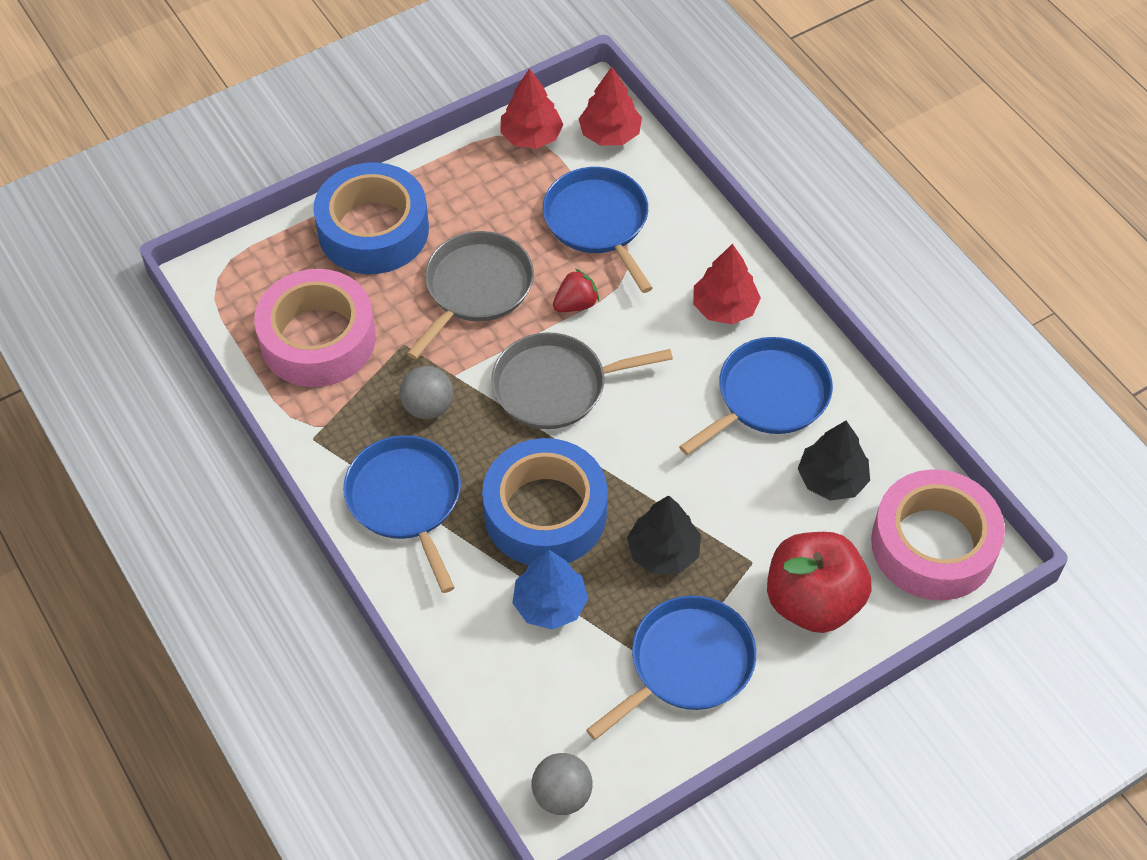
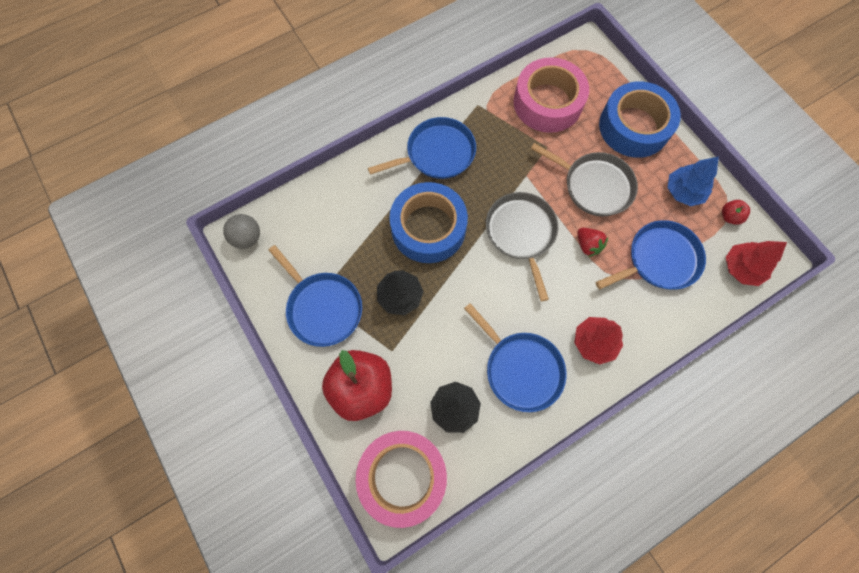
camera: 90 degrees right, 15 degrees up
grey ball [400,366,453,419] -> none
red tree [500,68,563,149] -> red apple [722,200,750,225]
blue tree [512,550,588,630] -> blue tree moved to [667,157,719,206]

